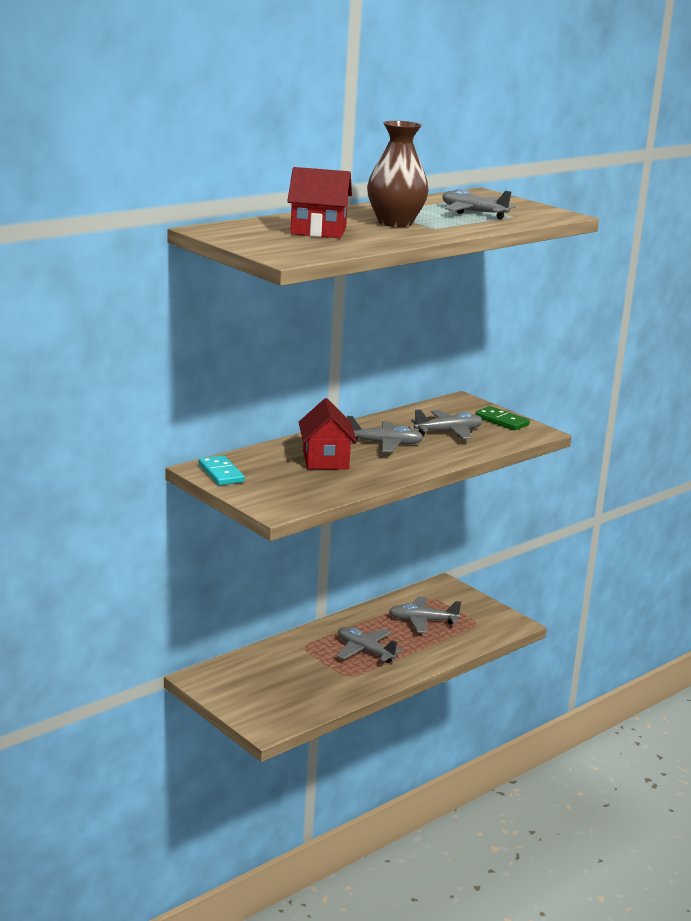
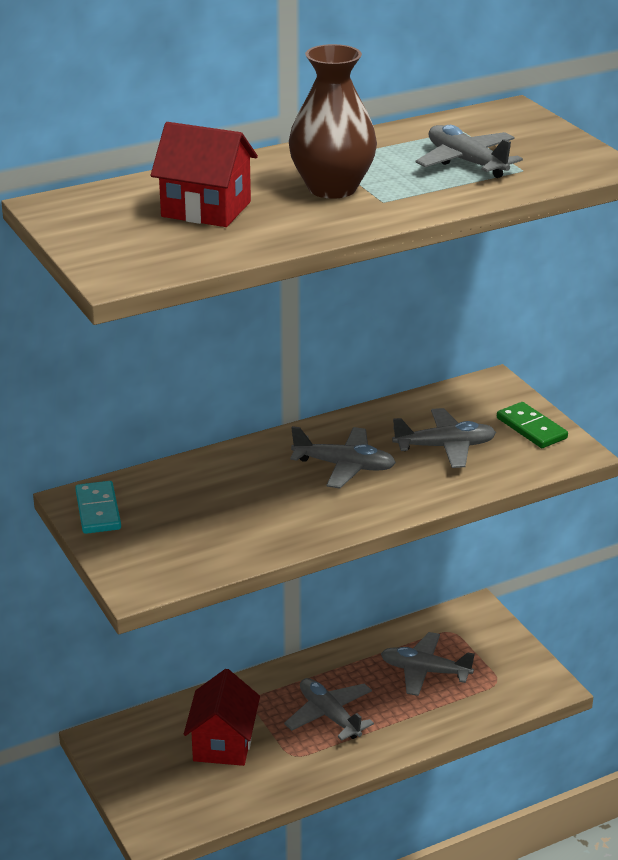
camera: 15 degrees right, 10 degrees up
red house [299,398,357,470] -> red house moved to [184,669,260,766]

